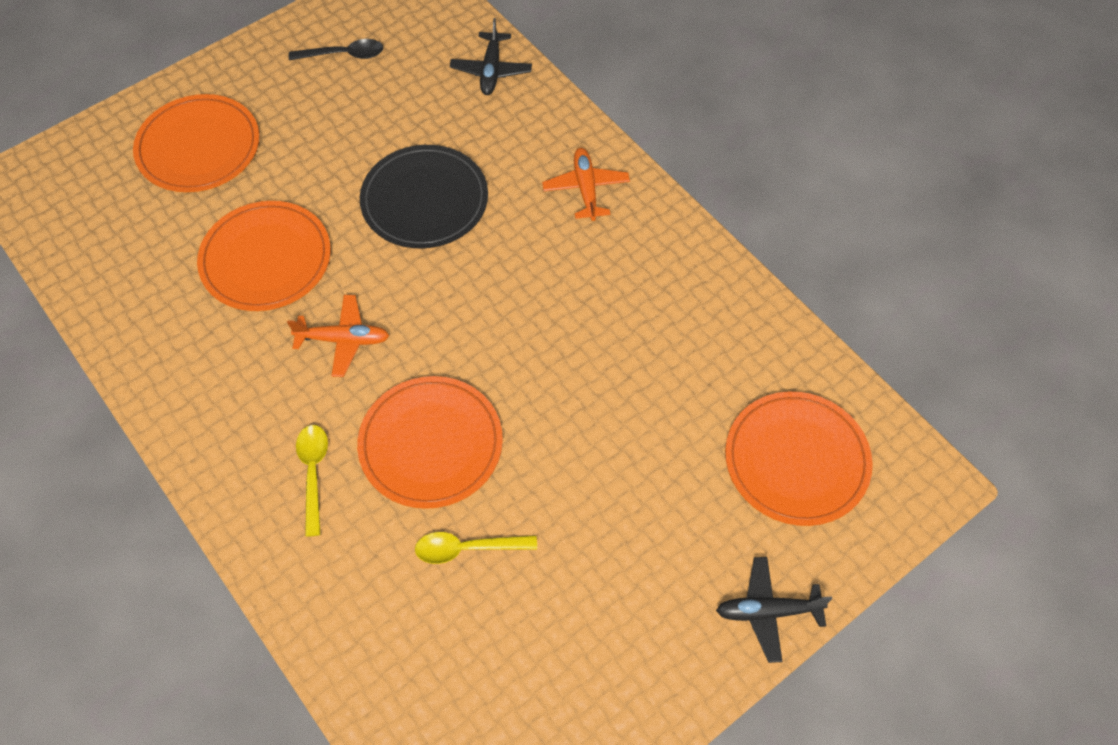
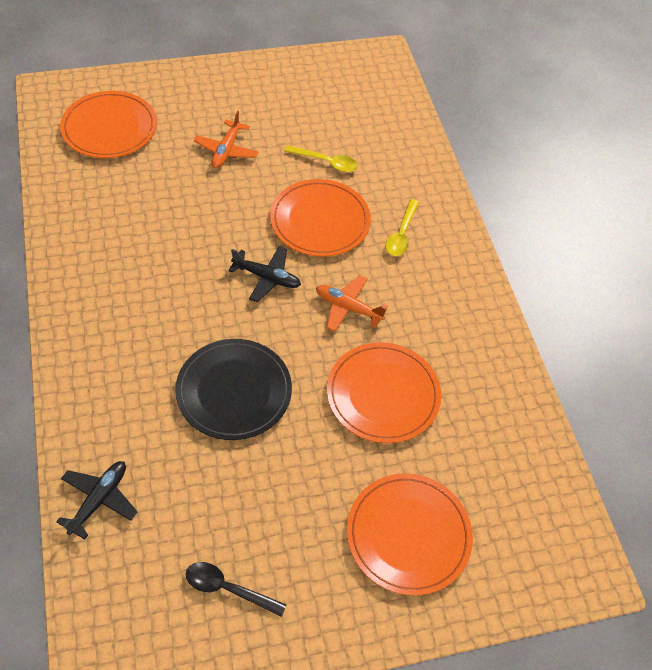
camera: 160 degrees left, 5 degrees down
orange plane [542,148,630,221] -> orange plane moved to [194,111,258,168]
black plane [716,557,832,663] -> black plane moved to [228,246,301,302]

